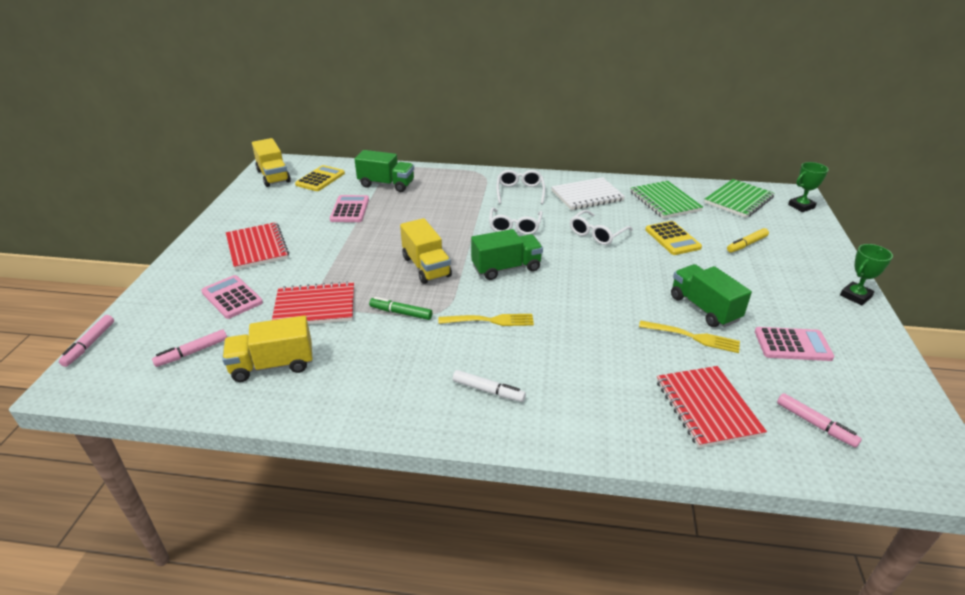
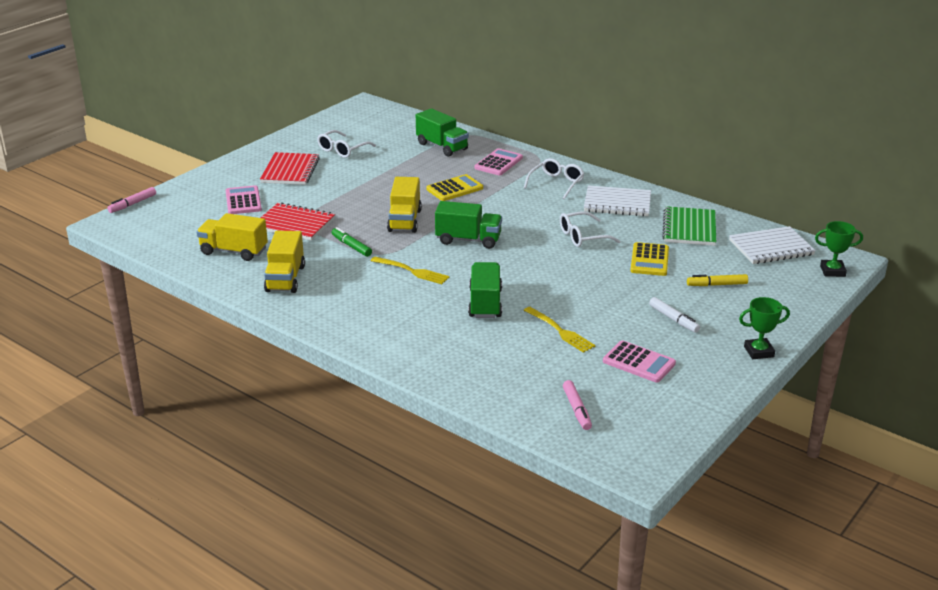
camera: 30 degrees right, 5 degrees down
pink marker [152,329,227,367] -> none
yellow truck [252,138,291,187] -> yellow truck moved to [264,231,305,293]
yellow calculator [295,165,345,191] -> yellow calculator moved to [426,174,483,201]
pink calculator [330,195,369,222] -> pink calculator moved to [475,148,523,175]
white marker [453,370,526,402] -> white marker moved to [649,297,700,333]
white glasses [489,208,543,235] -> white glasses moved to [317,130,376,158]
red notebook [657,366,767,448] -> none
green truck [671,264,752,327] -> green truck moved to [468,262,502,318]
green notebook [704,179,775,218] -> white notebook [729,226,816,264]

